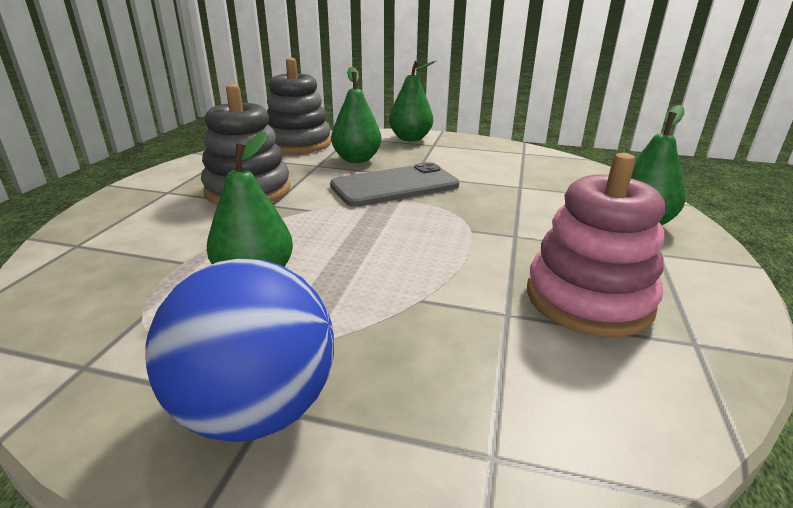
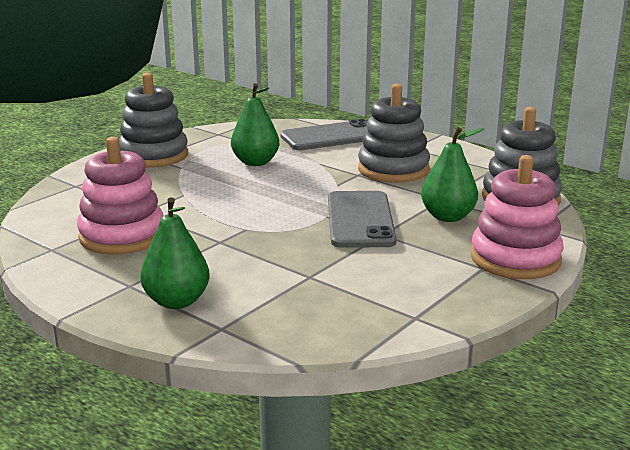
camera: 115 degrees right, 5 degrees down
blue ball [145,259,334,442] -> grey stacking toy [119,73,188,168]
green pear [389,60,437,141] -> pink stacking toy [471,155,564,279]
none -> grey phone [280,119,368,150]

